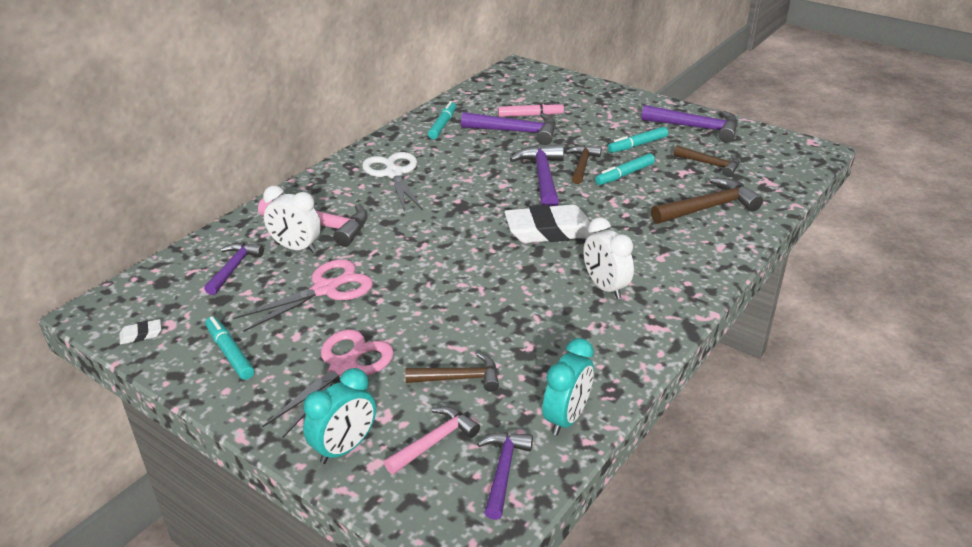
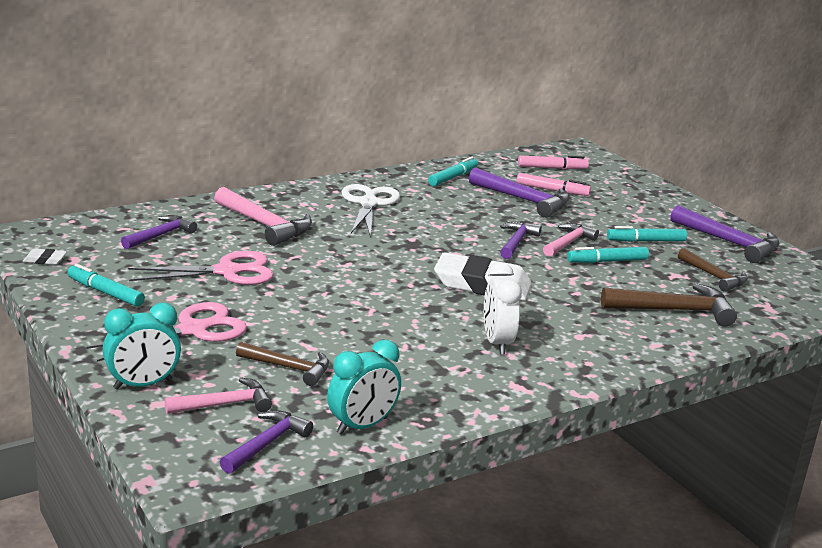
camera: 20 degrees right, 10 degrees down
turquoise marker [205,316,254,380] -> turquoise marker turned 45 degrees counterclockwise [67,264,145,307]
white clock [263,186,321,253] -> none
purple hammer [510,144,564,206] -> purple hammer [500,222,542,259], size x0.65
brown hammer [565,145,602,184] -> pink hammer [543,223,599,257]
none -> pink marker [518,155,589,169]

